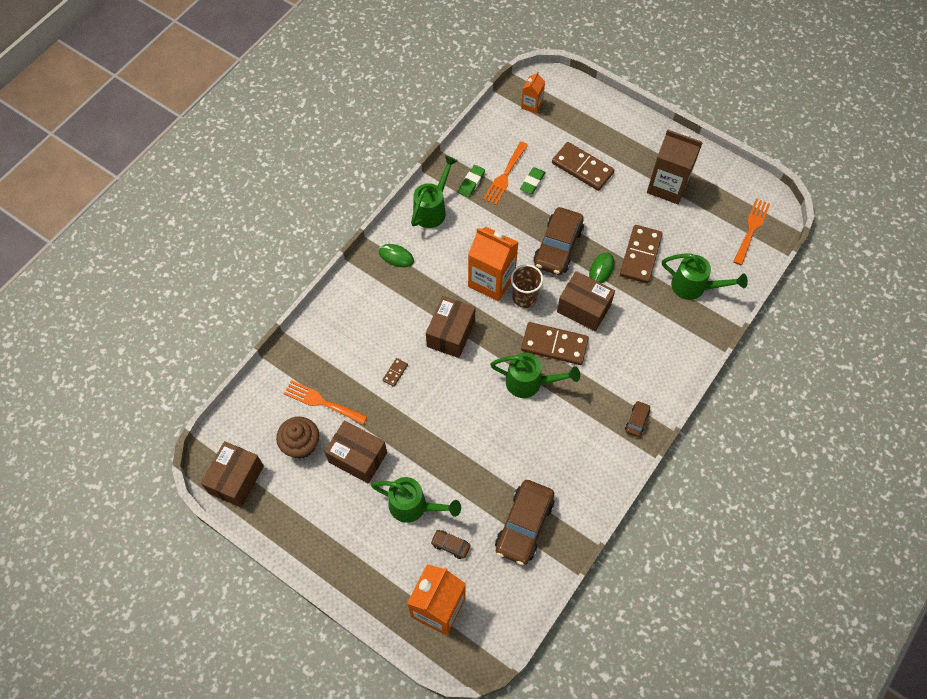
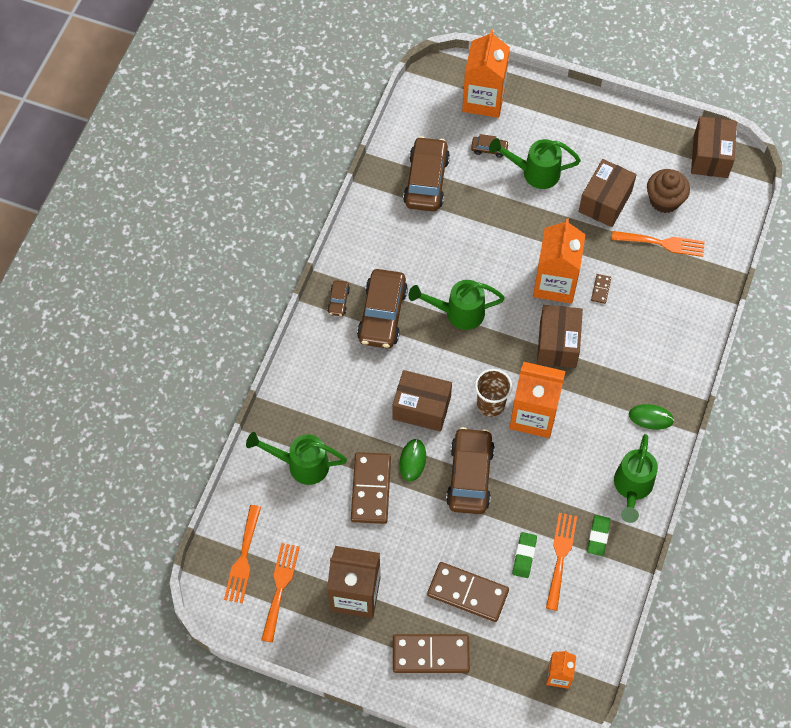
camera: 165 degrees right, 0 degrees up
brown box [324,420,387,484] -> brown box turned 75 degrees counterclockwise [579,159,637,227]
brown domino [521,322,589,365] -> brown domino moved to [393,634,470,673]
none -> orange fork [261,543,300,643]
none -> brown car [357,269,408,348]
none -> orange carton [533,218,586,304]

